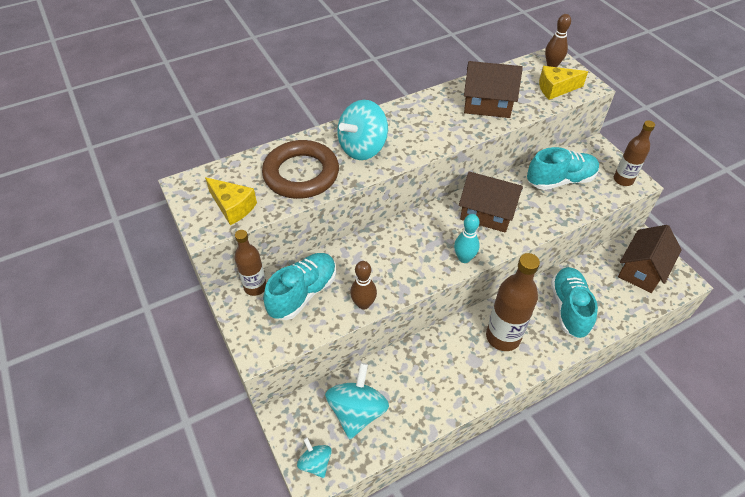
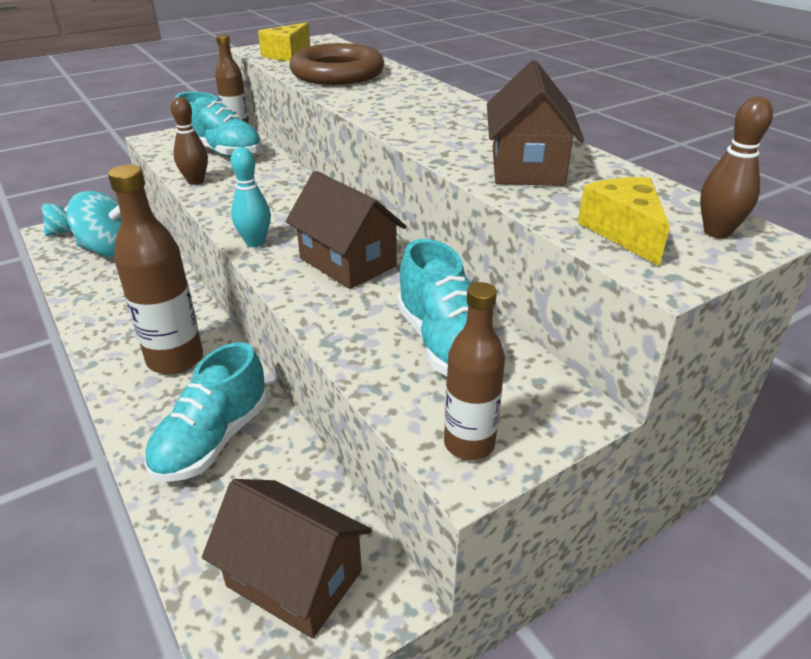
camera: 85 degrees right, 15 degrees down
turquoise spinning top [337,100,388,160] -> none
brown house [459,172,523,233] -> brown house turned 60 degrees counterclockwise [286,171,407,289]
turquoise shoe [551,267,598,338] -> turquoise shoe turned 120 degrees clockwise [145,342,267,482]

